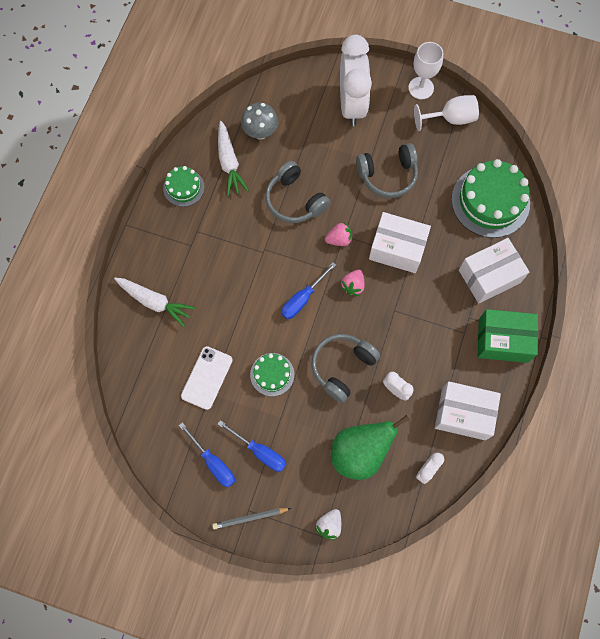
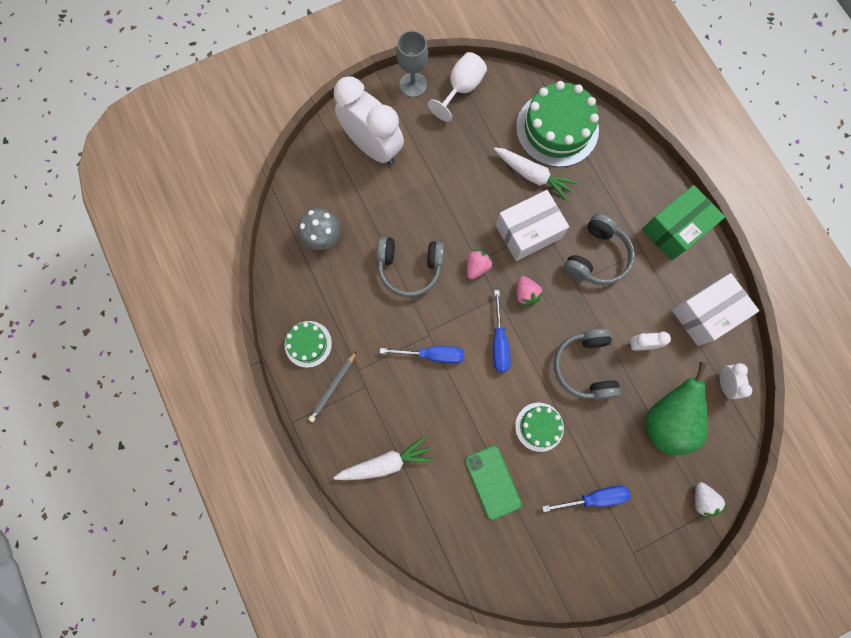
camera: 45 degrees left, 5 degrees up
blue screwdriver [179,422,235,487] -> blue screwdriver moved to [380,346,464,363]
white phone [181,346,233,410] -> green phone [465,446,522,520]
grey pencil [212,508,291,530] -> grey pencil moved to [308,352,356,422]
white carrot [218,121,249,196] -> white carrot moved to [494,147,579,202]
grey headphones [356,143,418,198] -> grey headphones moved to [564,214,635,285]
white goblet [408,42,443,99] -> grey goblet [396,30,428,97]
white box [459,238,529,303] -> none

